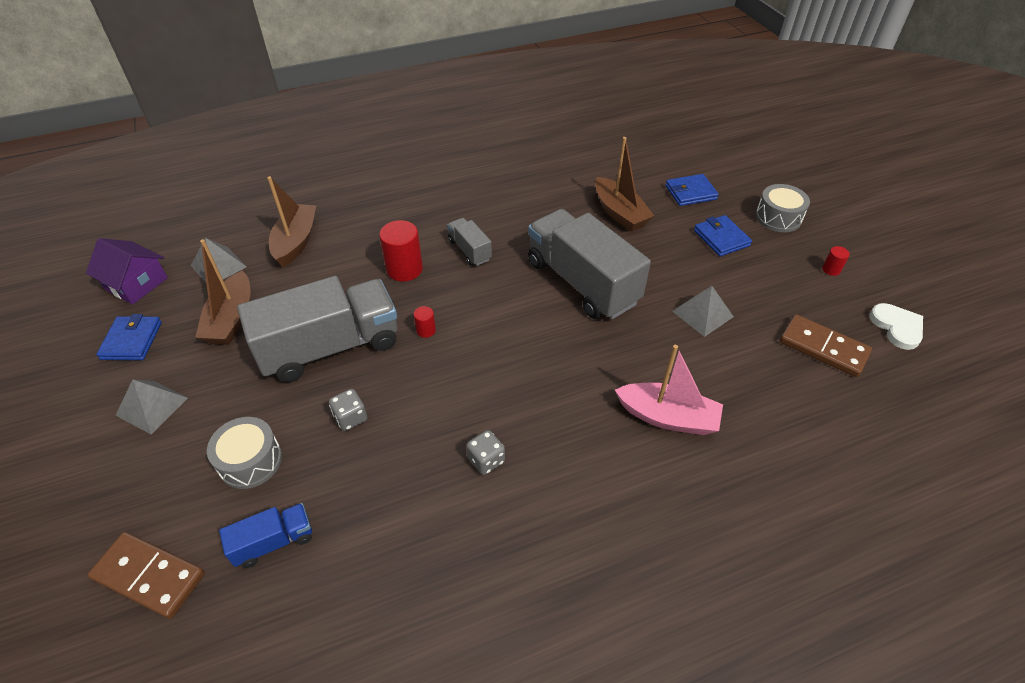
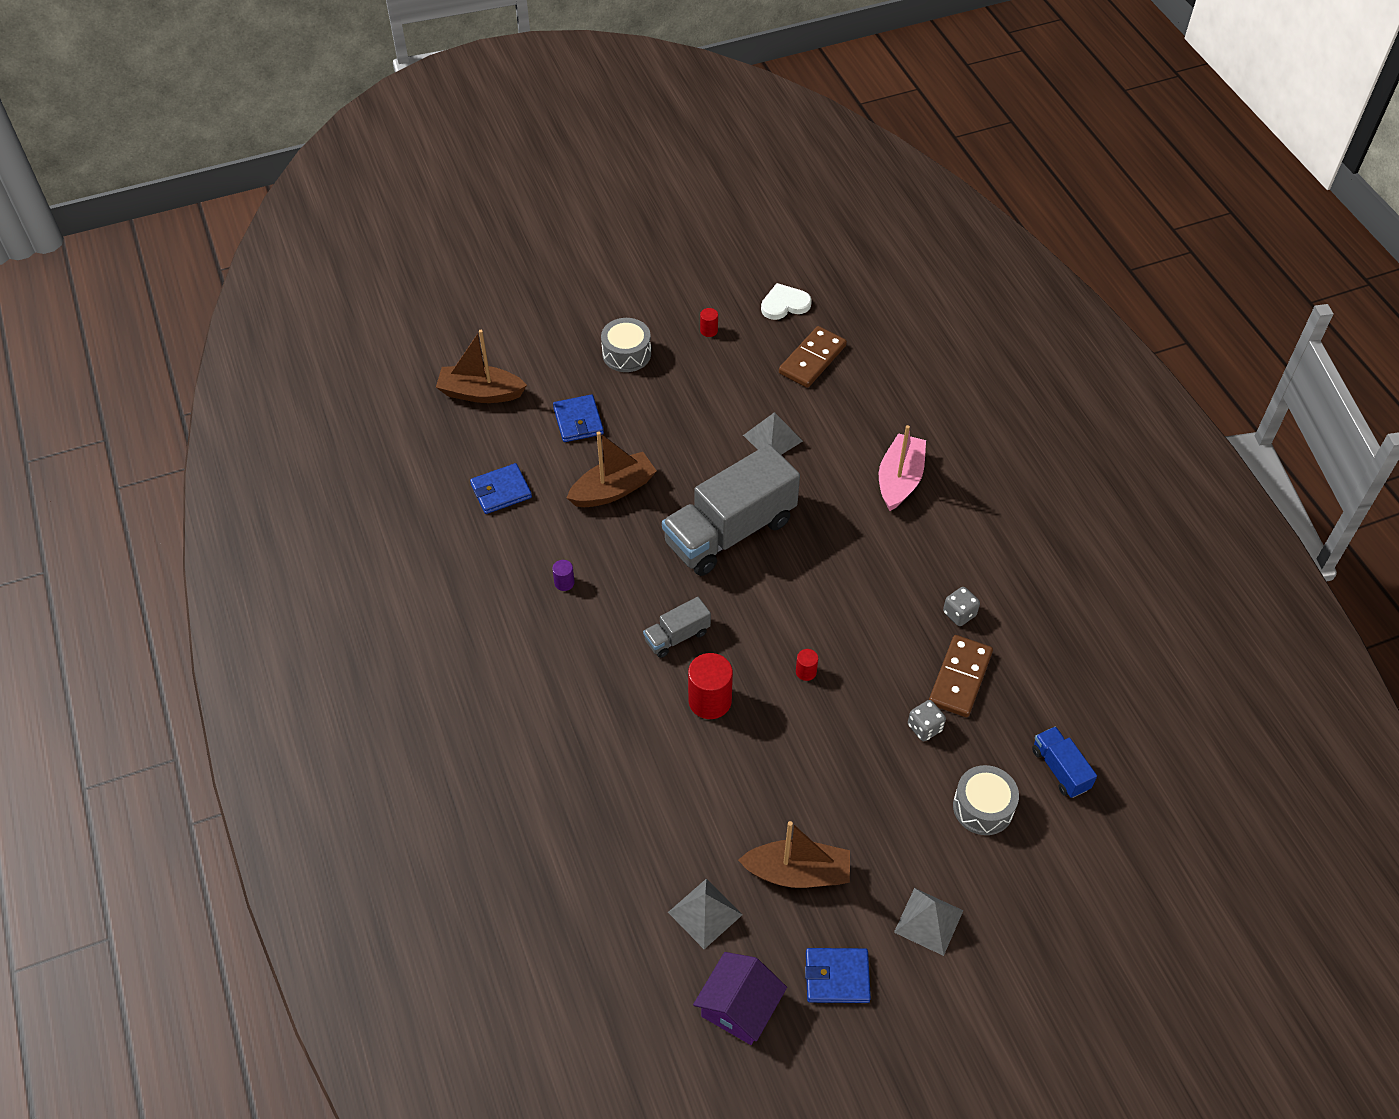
camera: 90 degrees left, 5 degrees up
brown domino [88,532,205,619] -> brown domino moved to [929,635,993,717]
grey truck [237,276,398,382] -> none
brown boat [267,176,316,267] -> brown boat moved to [436,330,527,403]
blue wallet [694,215,752,256] -> blue wallet moved to [470,463,532,514]
none -> purple cylinder [552,560,575,591]

